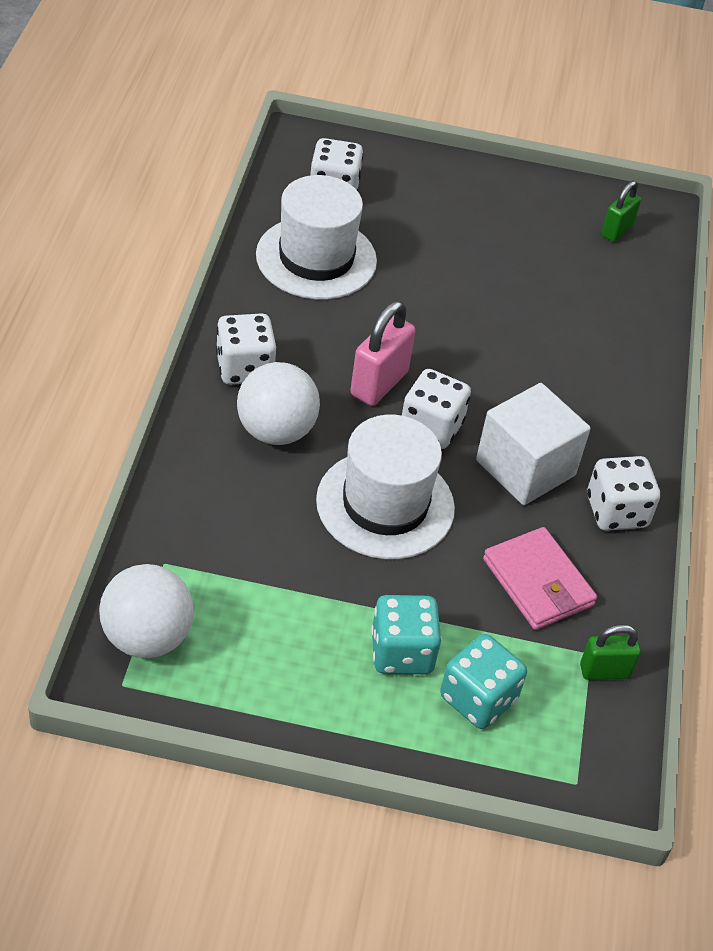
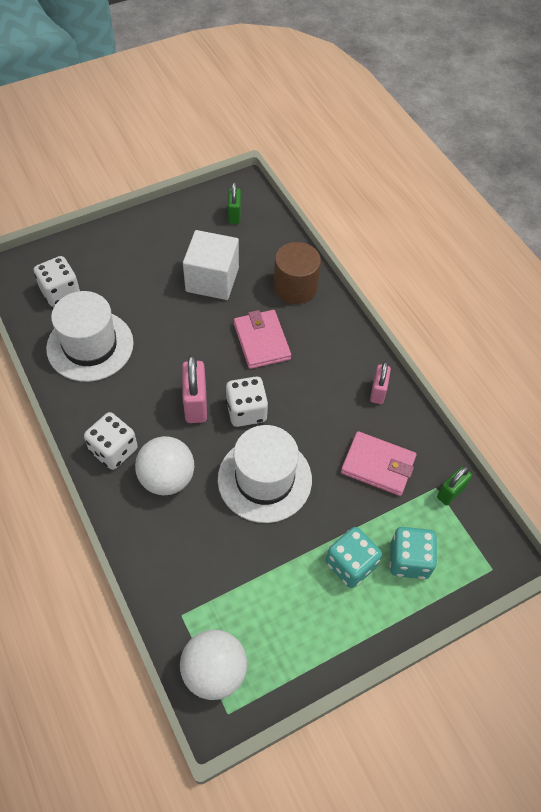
camera: 35 degrees left, 10 degrees up
white cube [476,383,591,505] -> white cube moved to [183,230,239,300]
white dice [587,456,660,531] -> pink padlock [370,361,391,404]
none -> pink wallet [234,310,291,369]
none -> brown cylinder [274,242,321,304]

